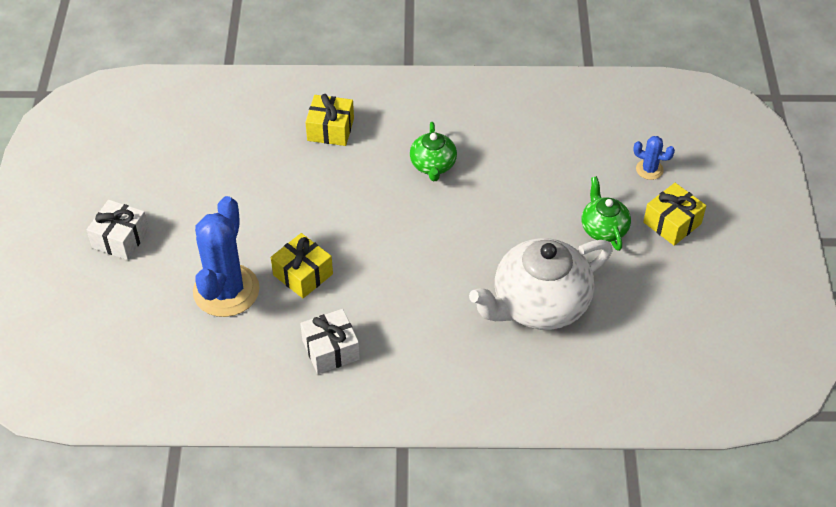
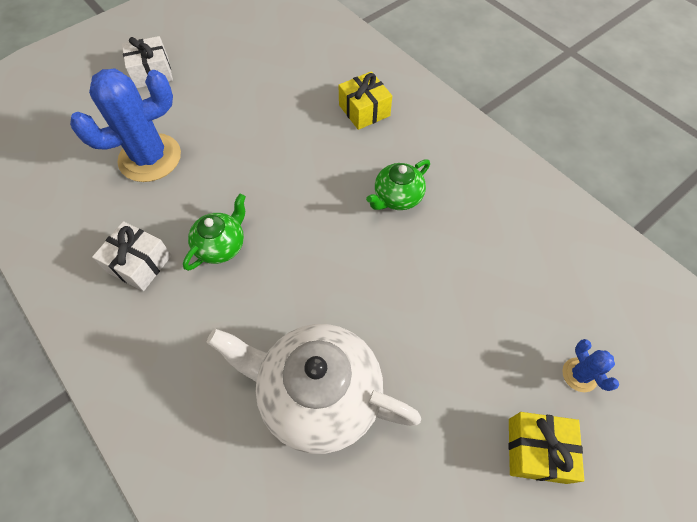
camera: 50 degrees right, 10 degrees up
yellow gift [271,233,333,298] -> none
green teapot [582,176,631,251] -> green teapot moved to [183,194,246,271]

